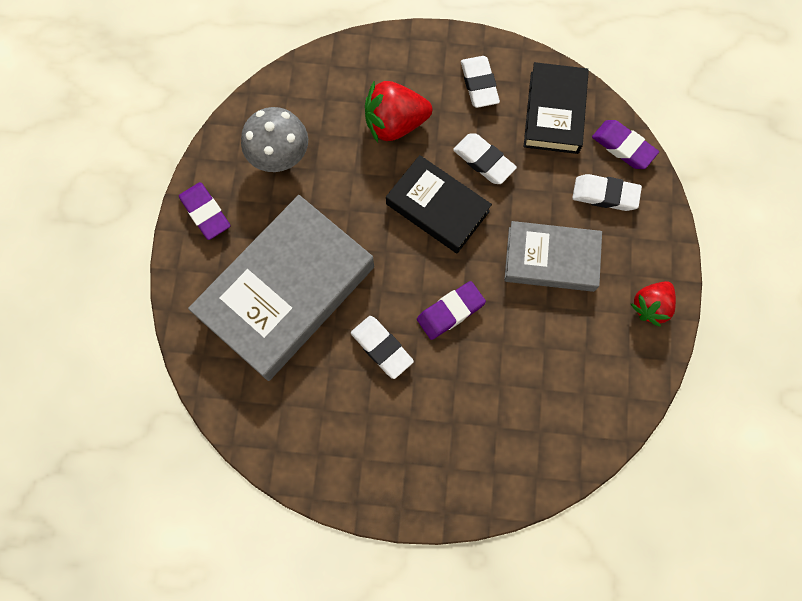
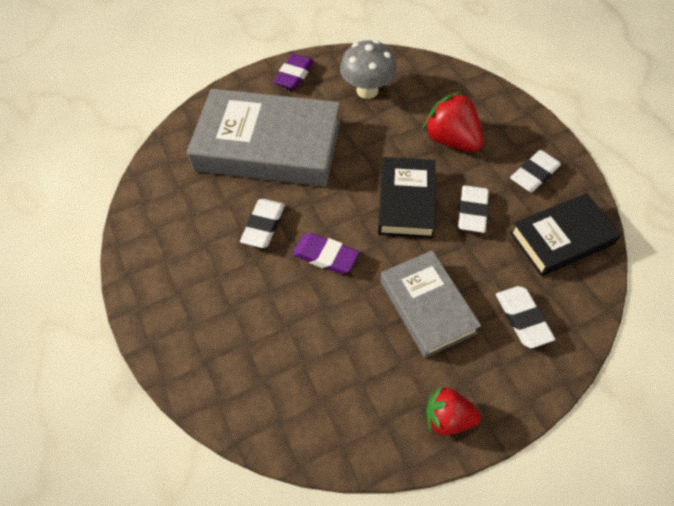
camera: 60 degrees right, 15 degrees down
purple eraser [592,120,659,169] -> none

